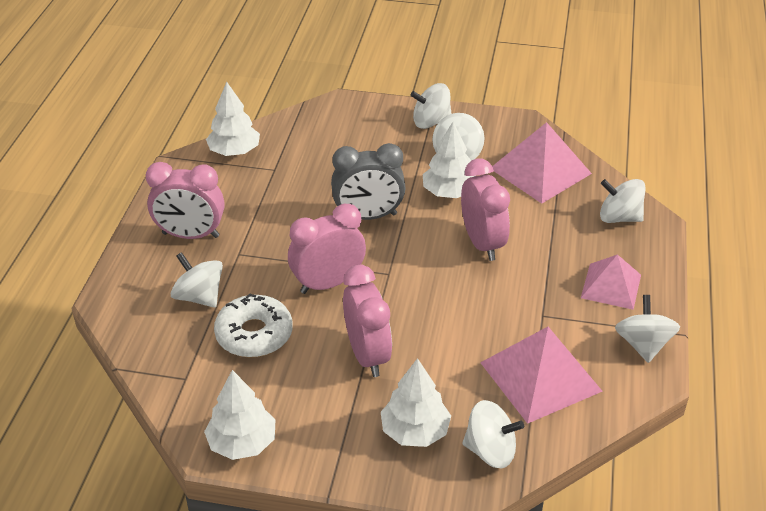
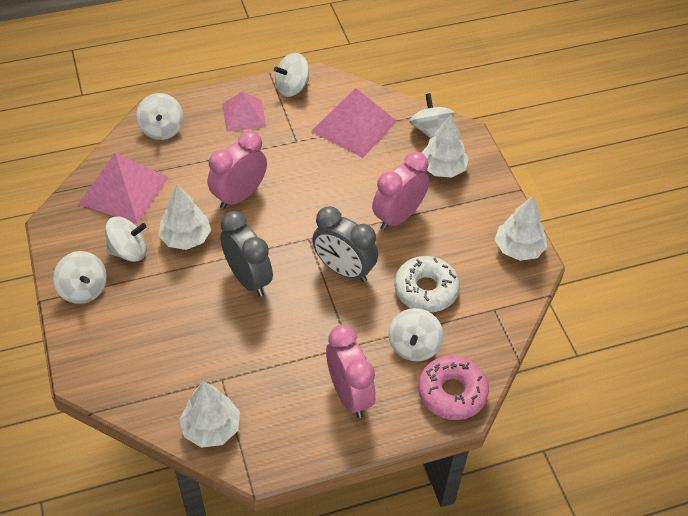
camera: 120 degrees left, 10 degrees up
pink clock [288,204,366,294] -> grey clock [312,206,378,282]
none -> pink donut [418,355,489,420]

